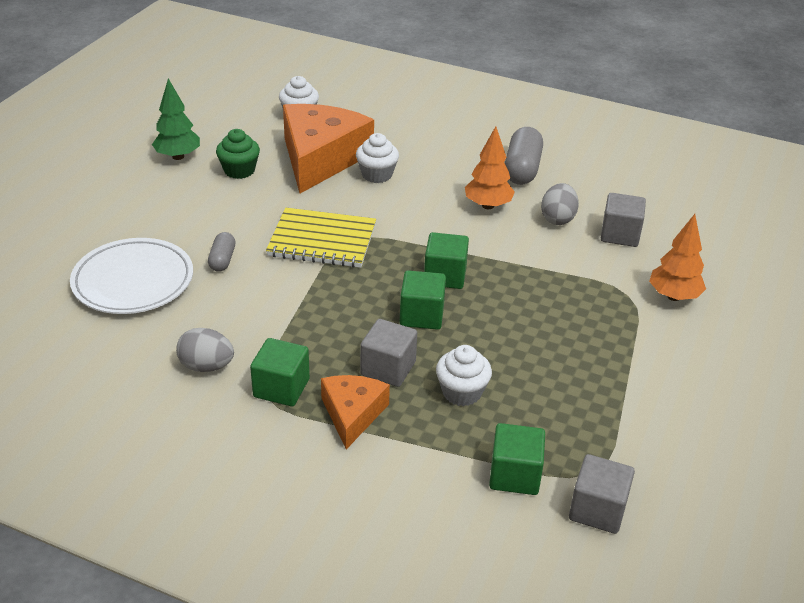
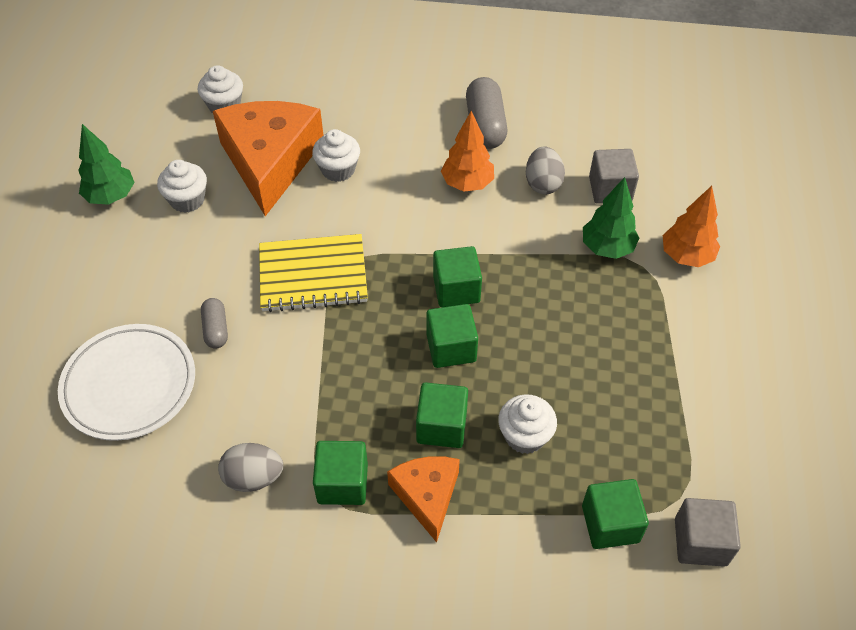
camera: 15 degrees left, 15 degrees up
green cupcake [216,129,260,179] -> white cupcake [157,160,207,213]
grey cube [360,319,417,387] -> green cube [416,382,468,448]
none -> green tree [583,177,639,259]

